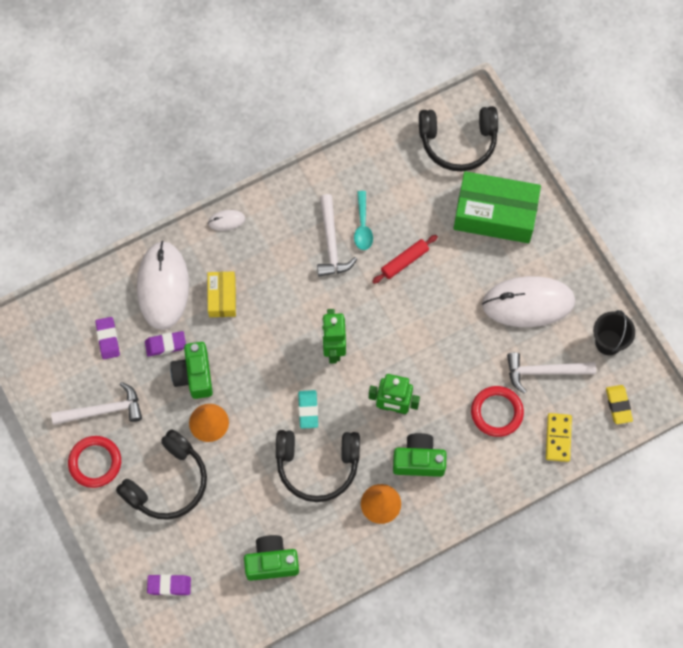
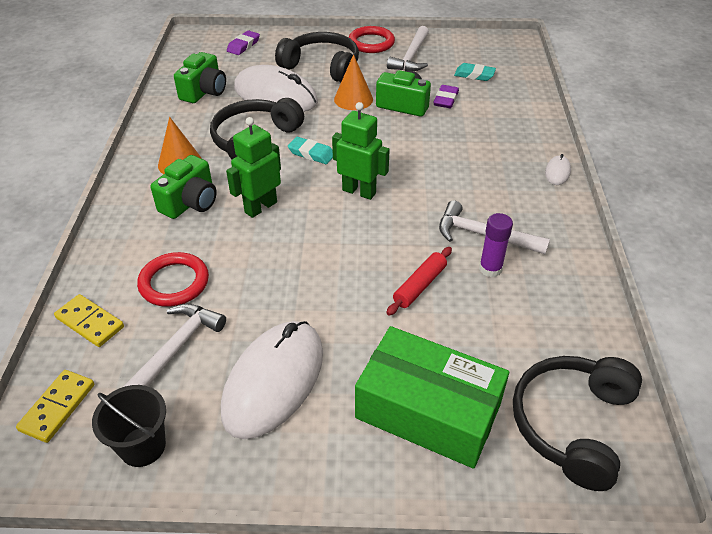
camera: 120 degrees right, 25 degrees down
purple eraser [95,317,120,359] -> turquoise eraser [454,63,496,81]
black headphones [116,429,207,520] -> black headphones turned 135 degrees clockwise [275,32,359,82]
white mouse [137,241,189,330] -> white mouse moved to [234,65,318,112]
yellow box [208,271,236,317] -> none
turquoise spoon [354,191,373,250] -> purple glue stick [479,213,513,277]
red rolling pin [372,235,438,284] -> red rolling pin turned 45 degrees clockwise [386,247,452,316]
green box [453,171,541,243] -> green box turned 75 degrees clockwise [355,326,509,469]
yellow eraser [606,385,633,424] -> yellow domino [16,370,94,443]

